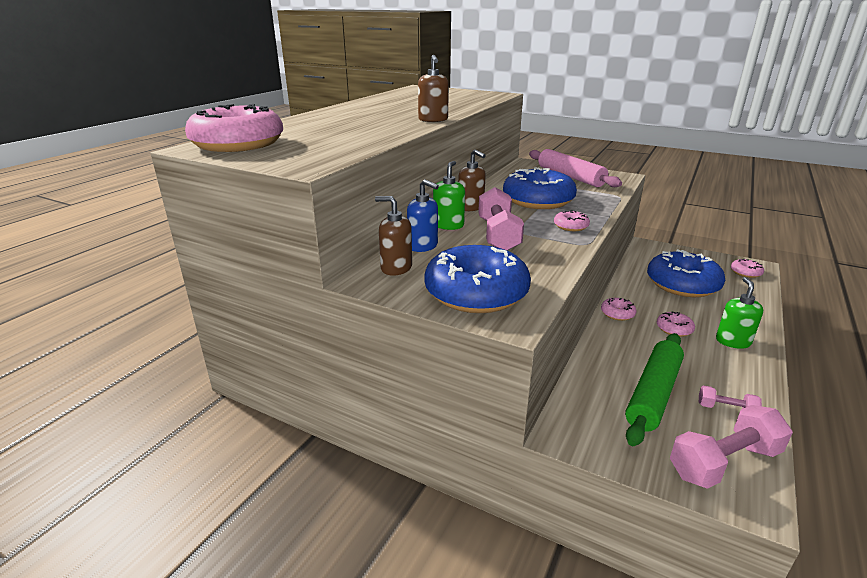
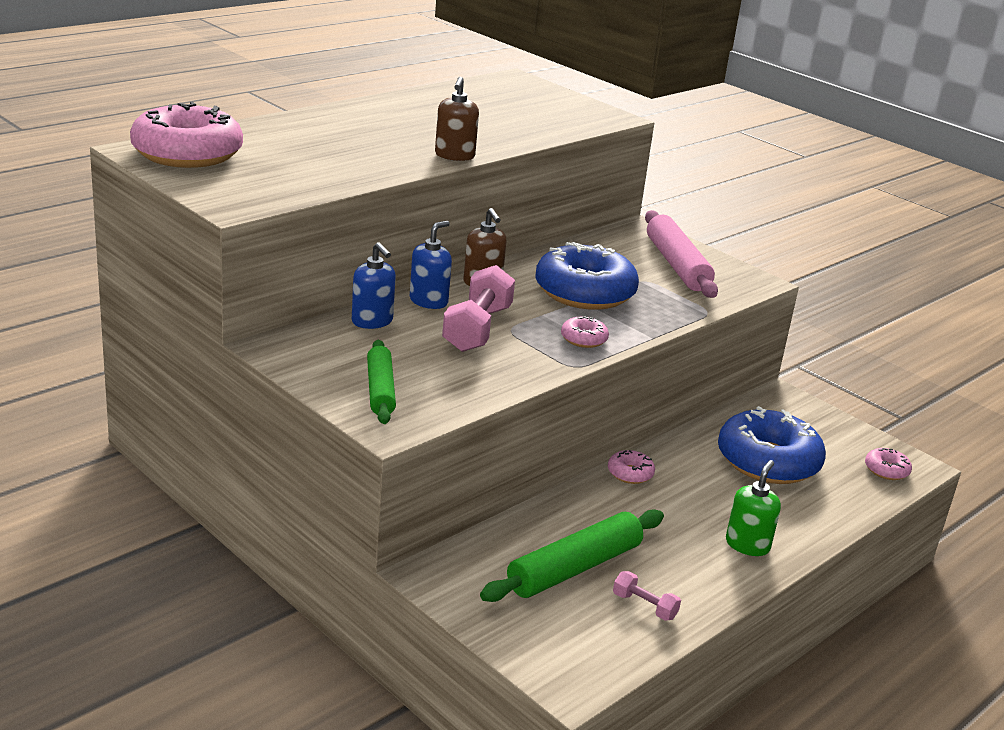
camera: 15 degrees right, 0 degrees up
brown soap dispenser [375,196,412,276] -> none
blue donut [424,245,531,313] -> green rolling pin [367,340,396,424]
green soap dispenser [433,161,465,230] -> blue soap dispenser [410,221,452,309]
pink donut [657,311,695,337] -> none
pink dumbbell [670,405,793,489] -> none

